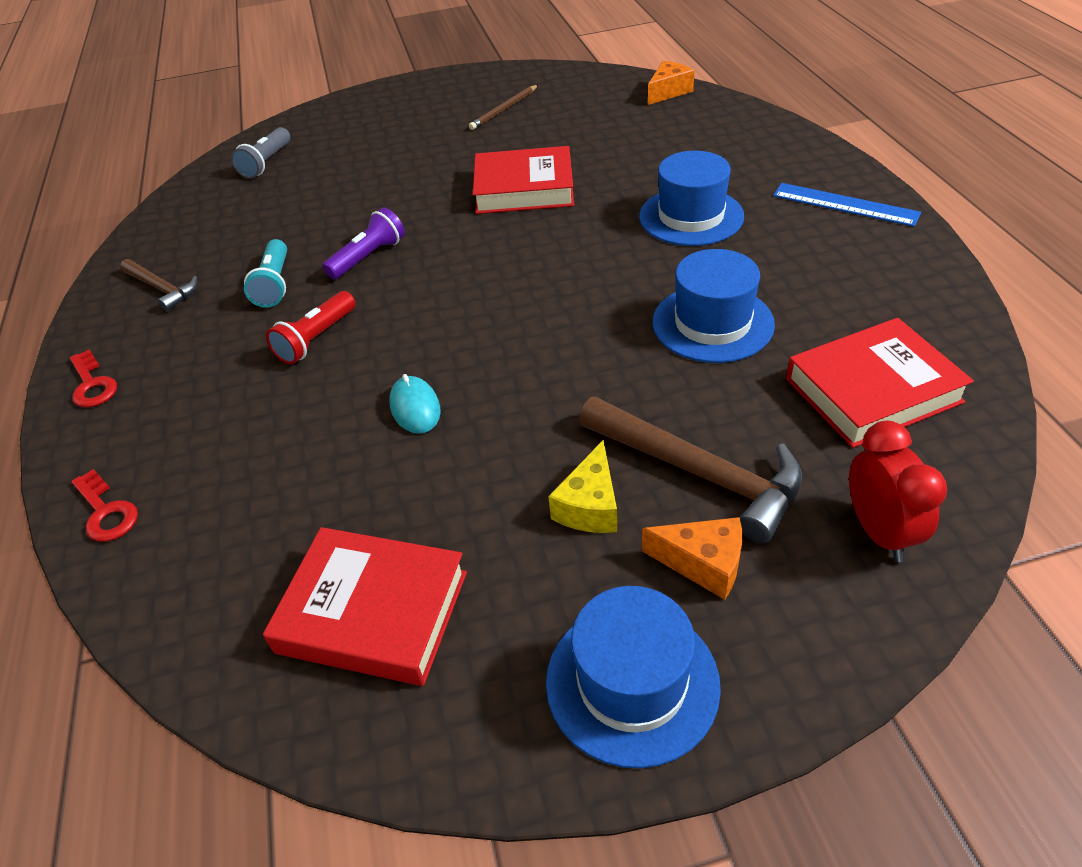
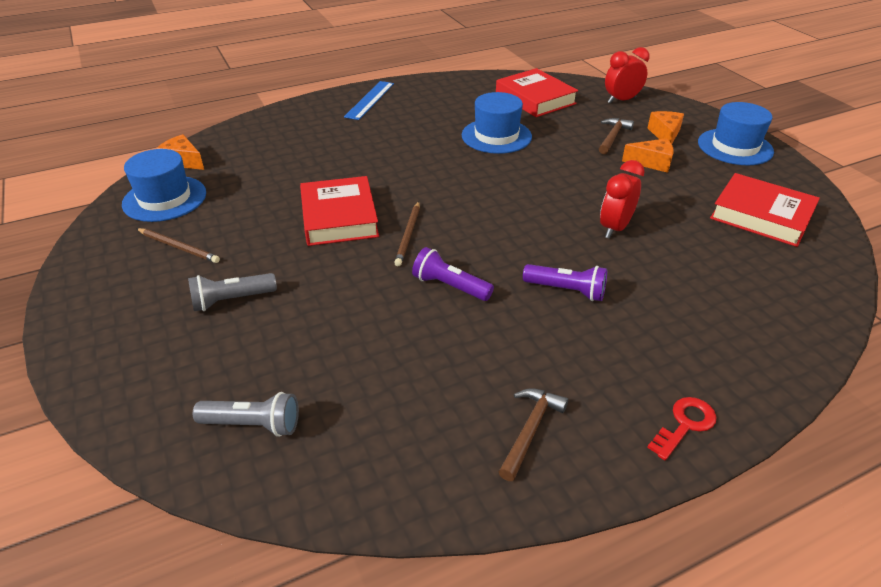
camera: 105 degrees left, 5 degrees down
red key [71,469,138,542] -> none
turquoise flashlight [244,239,287,308] -> none
red book [263,527,467,686] -> red book turned 60 degrees counterclockwise [710,173,820,247]
red flashlight [266,291,356,364] -> purple flashlight [523,264,607,301]
turquoise mouse [390,374,441,434] -> red clock [600,160,645,239]
yellow cheese [548,440,617,533] -> orange cheese [622,138,674,173]
brown hammer [579,397,802,543] -> brown hammer [599,118,634,154], size x0.58
blue hat [639,151,744,246] -> blue hat moved to [122,149,206,222]
none -> grey flashlight [188,273,277,311]
none -> brown pencil [394,201,420,266]

